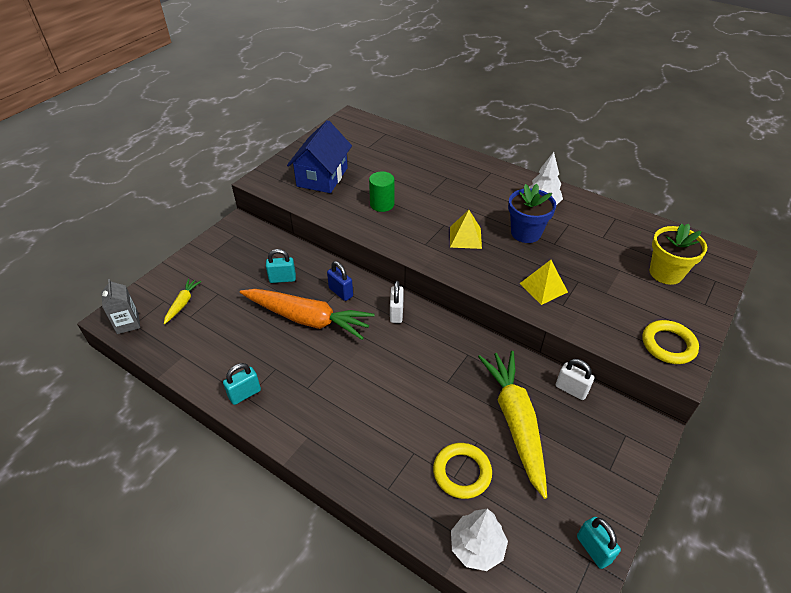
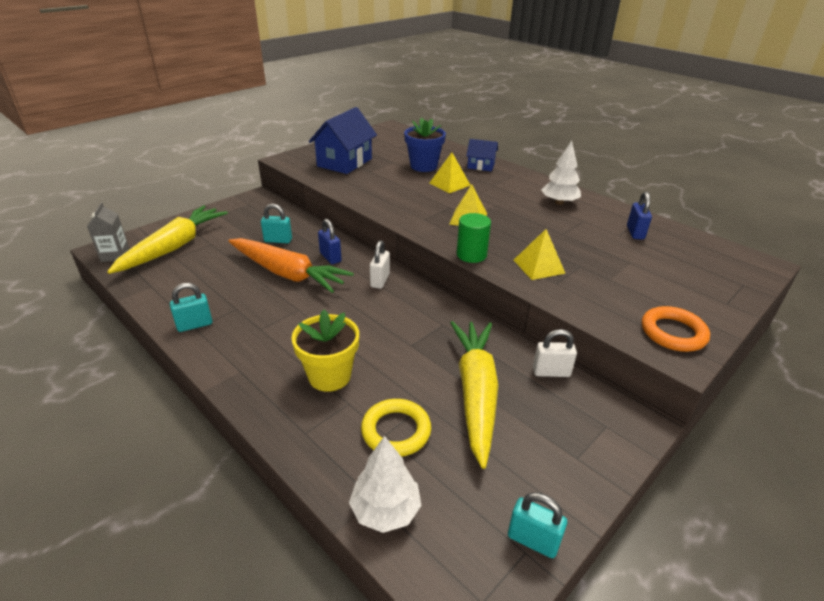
camera: 10 degrees right, 10 degrees down
yellow carrot [164,279,201,324] -> yellow carrot [107,205,228,274], size x2.24
green cylinder [369,171,394,212] -> green cylinder moved to [457,213,491,263]
blue flower pot [508,184,556,243] -> blue flower pot moved to [404,117,446,172]
white padlock [556,359,594,400] -> white padlock turned 45 degrees counterclockwise [533,329,577,377]
turquoise padlock [577,517,621,569] -> turquoise padlock turned 45 degrees counterclockwise [508,492,567,558]
yellow ring [642,320,699,364] -> orange ring [642,306,710,352]
yellow flower pot [650,223,707,285] -> yellow flower pot moved to [291,310,359,392]
none -> yellow pyramid [429,152,471,193]
none -> blue house [466,139,498,171]
none -> blue padlock [627,192,652,240]

